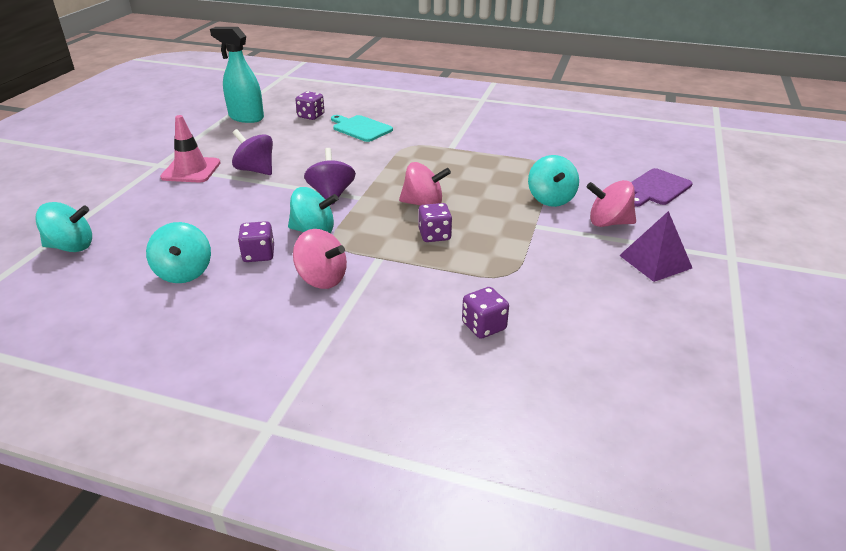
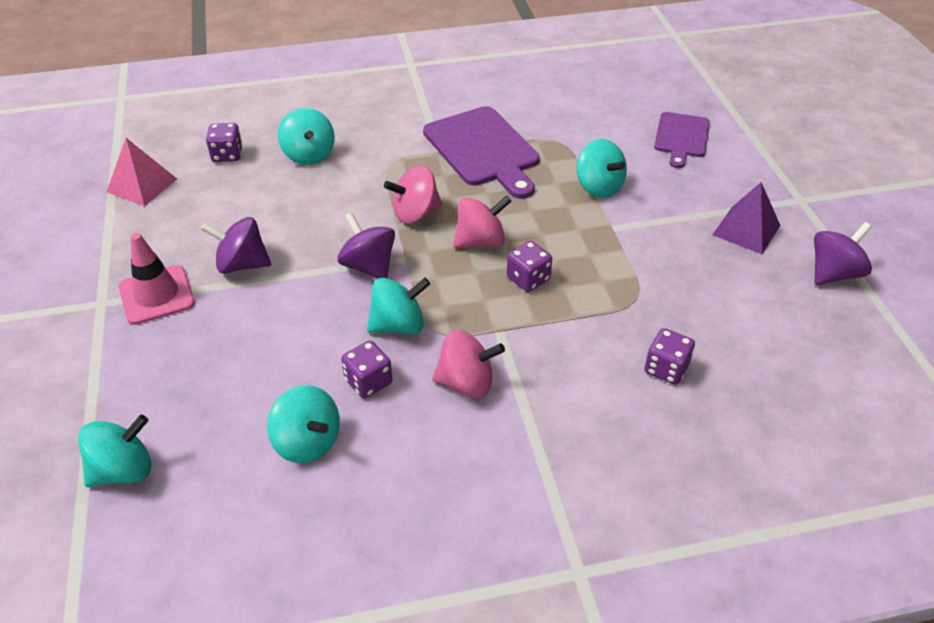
camera: 30 degrees left, 10 degrees up
turquoise spray bottle [210,27,264,123] -> pink pyramid [107,138,177,207]
turquoise cutting board [331,115,393,142] -> turquoise spinning top [278,108,335,165]
pink spinning top [587,180,636,227] -> pink spinning top moved to [384,166,443,224]
none -> purple cutting board [423,106,540,199]
none -> purple spinning top [814,222,872,285]

